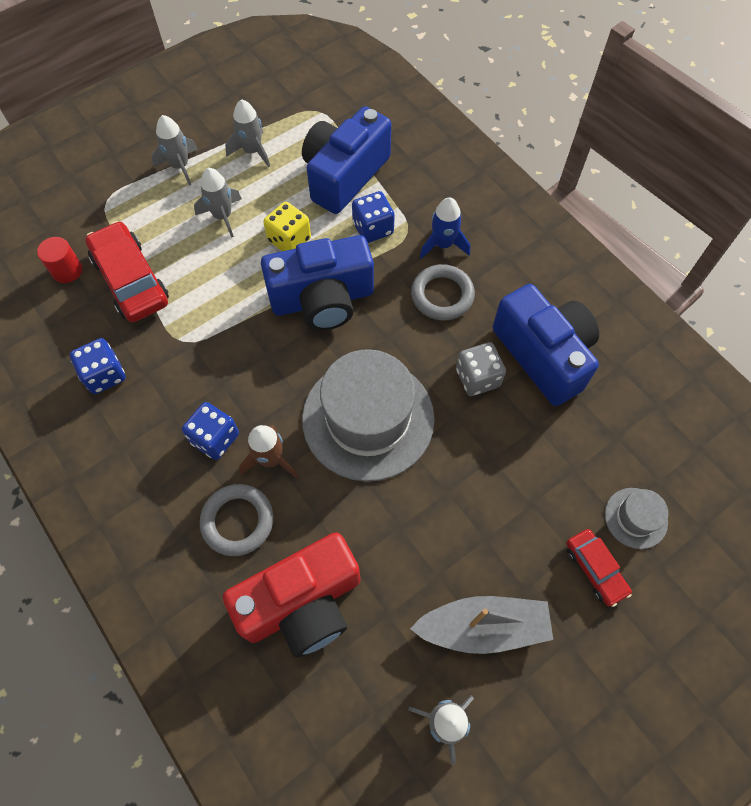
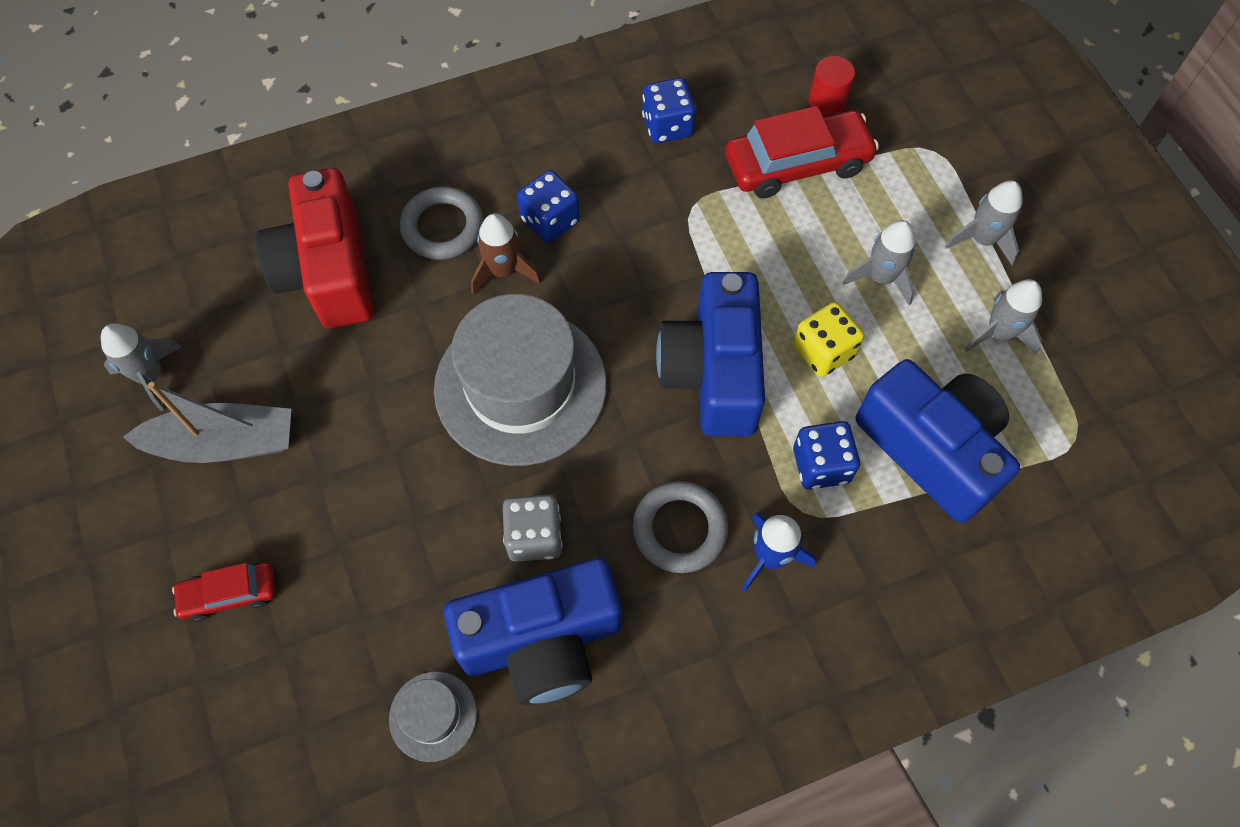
camera: 105 degrees right, 0 degrees up
grey boat [410,596,553,654] -> grey boat turned 105 degrees counterclockwise [123,382,291,463]
grey hat [605,488,668,549] -> grey hat moved to [389,671,477,762]

